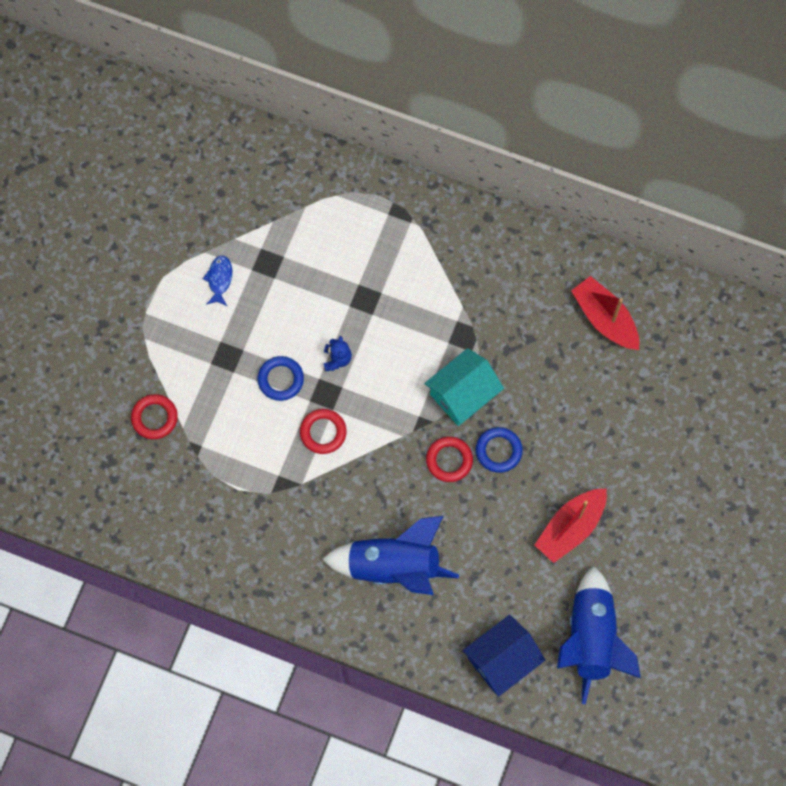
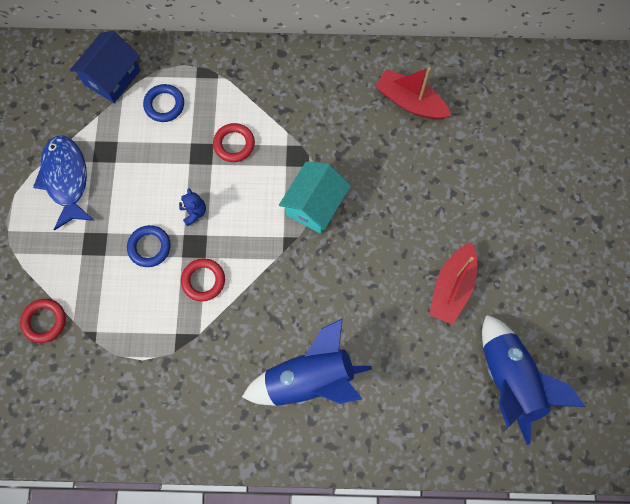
camera: 20 degrees left, 0 degrees up
blue fish [203,255,232,306] -> blue fish [33,136,94,231], size x2.00
red ring [426,437,473,482] -> red ring moved to [213,123,255,162]
blue house [463,615,545,697] -> blue house moved to [70,31,141,103]
blue ring [476,427,523,473] -> blue ring moved to [143,84,184,122]

